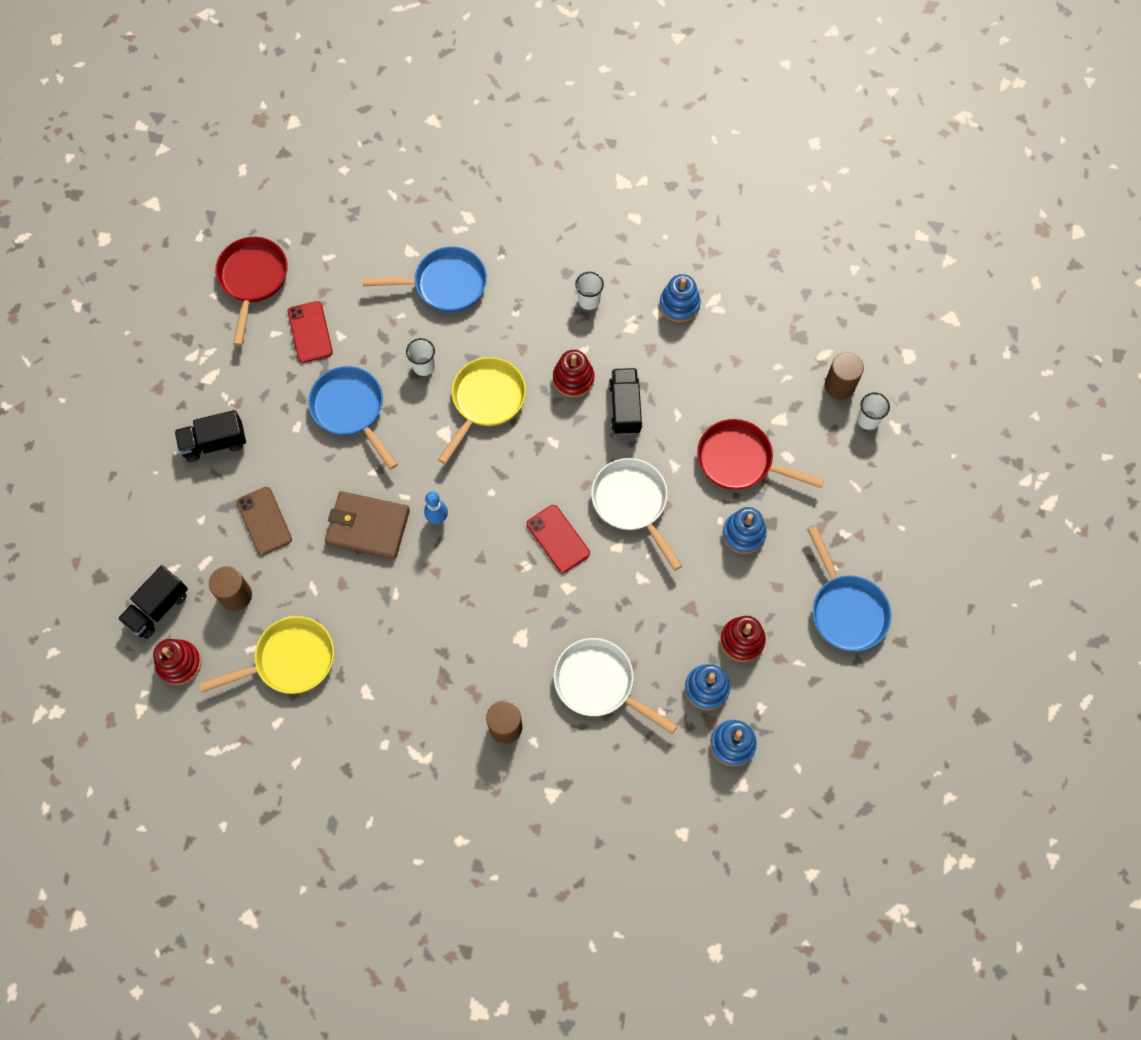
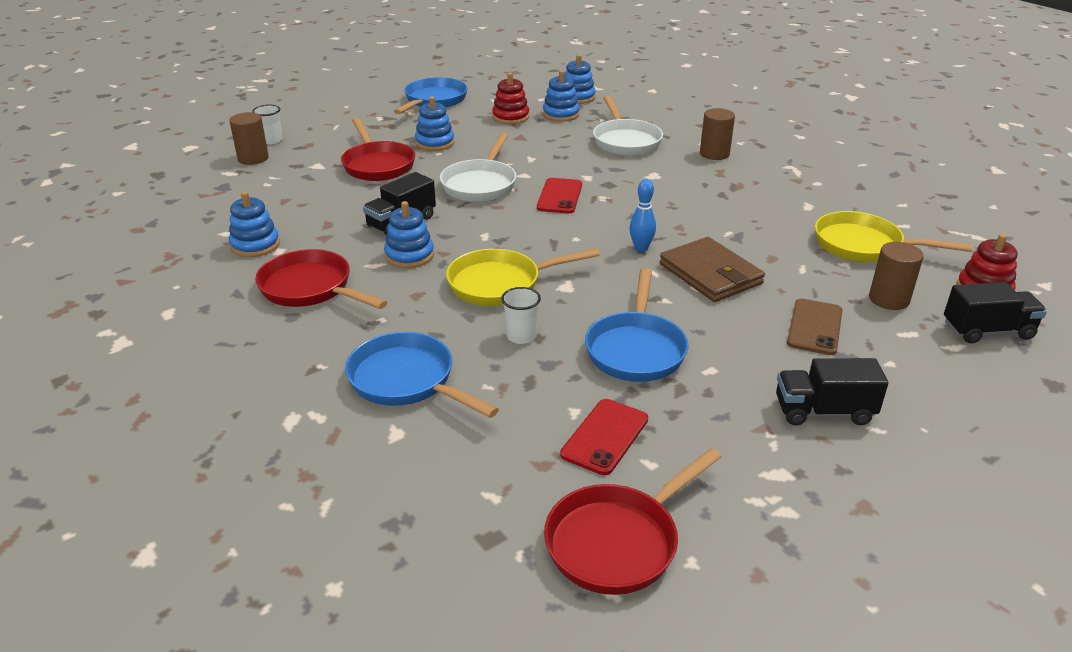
camera: 135 degrees left, 35 degrees down
black truck [175,410,246,462] -> black truck turned 150 degrees clockwise [776,358,888,426]
red stacking toy [553,350,595,398] -> blue stacking toy [384,201,434,268]
white cup [575,272,604,310] -> red pan [255,249,387,309]

